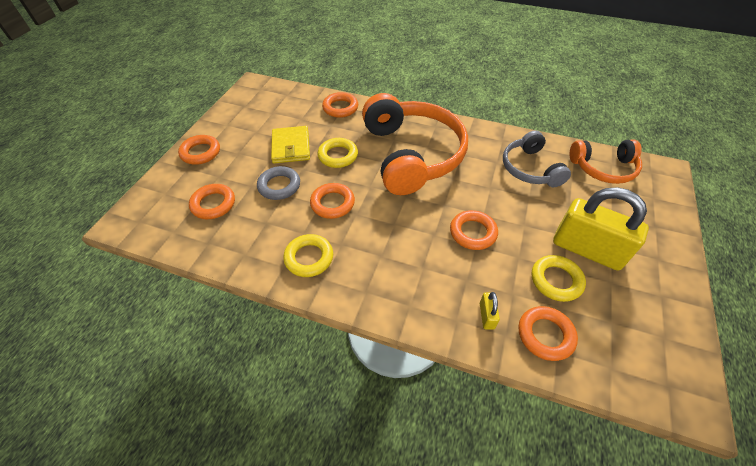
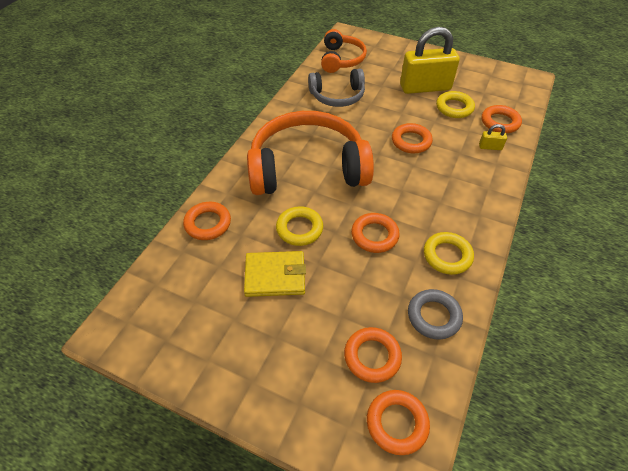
camera: 85 degrees left, 0 degrees up
orange ring [178,135,220,165] -> orange ring moved to [367,390,430,455]
grey ring [257,166,300,200] -> grey ring moved to [408,289,463,340]
yellow padlock [553,187,649,271] -> yellow padlock turned 45 degrees clockwise [400,27,460,94]

